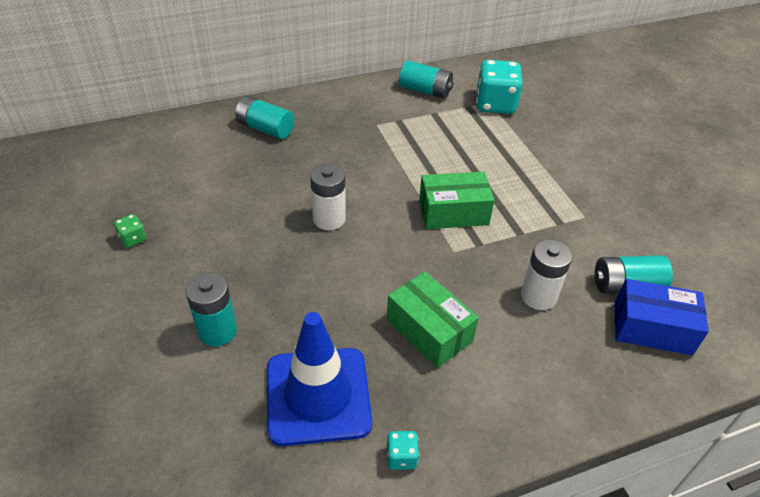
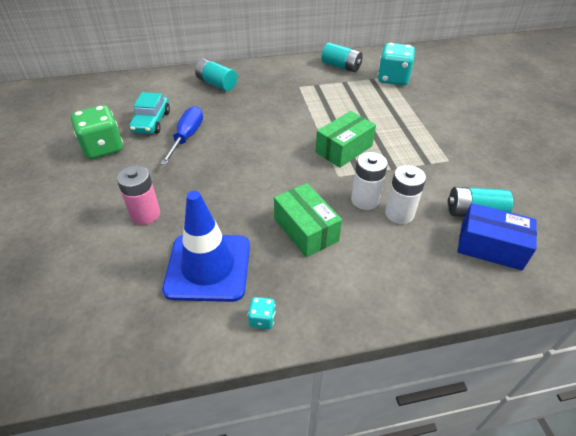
camera: 10 degrees right, 0 degrees up
green dice [114,214,146,248] -> green dice [71,105,123,159], size x2.21
turquoise battery [185,272,237,347] -> pink battery [117,165,160,225]
white battery [310,164,346,230] -> white battery moved to [351,152,388,210]
green box [419,172,495,229] -> green box turned 45 degrees counterclockwise [316,111,376,168]
none -> turquoise car [129,92,170,134]
none -> blue screwdriver [160,106,203,165]

